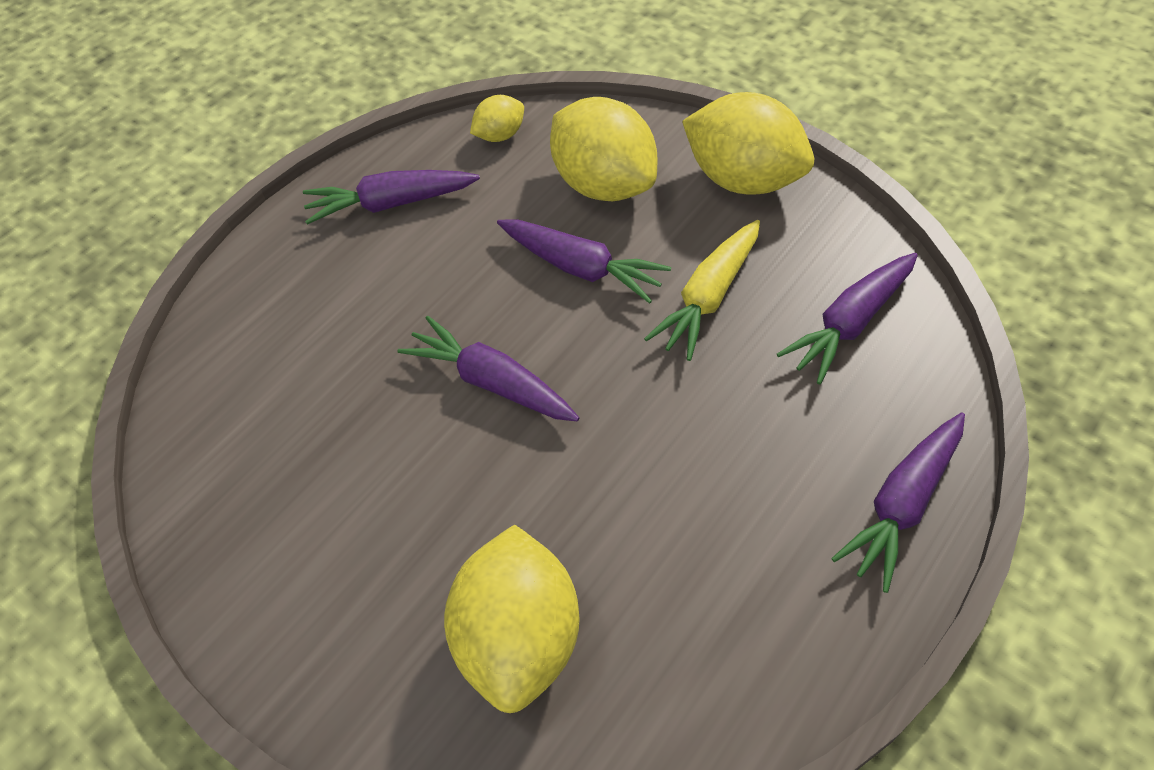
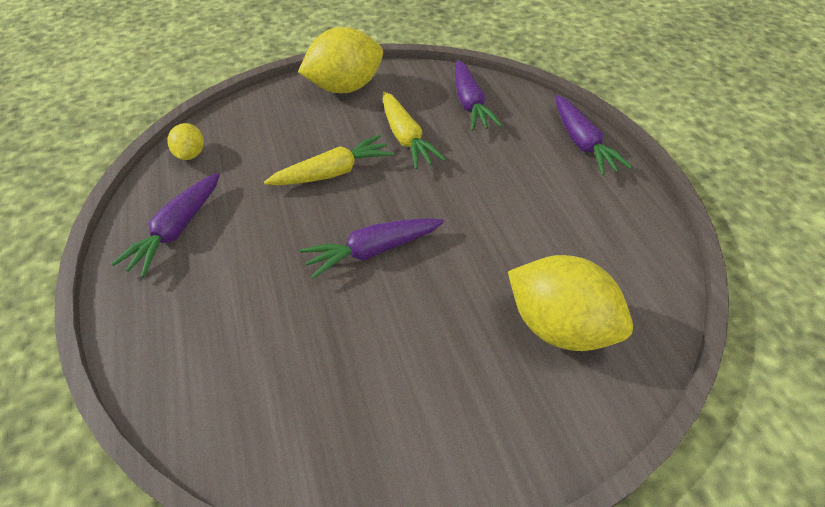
camera: 60 degrees left, 5 degrees down
purple carrot [497,219,671,304] -> yellow carrot [264,134,394,185]
yellow lemon [550,97,657,201] -> none

